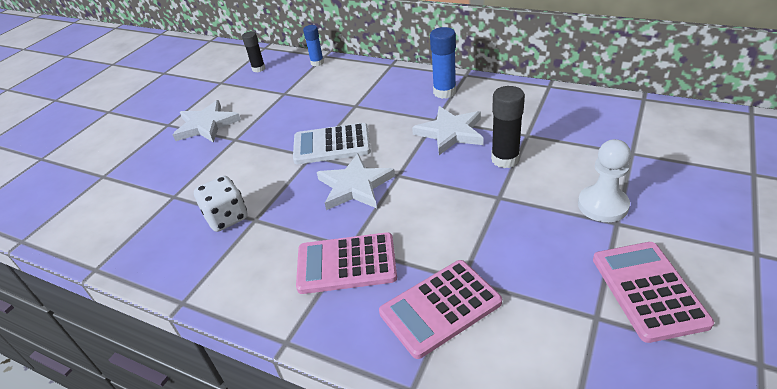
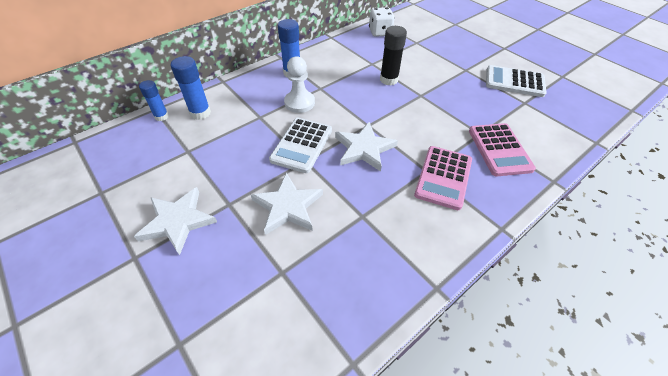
camera: 70 degrees left, 10 degrees up
white dice [194,176,247,232] -> white dice moved to [369,7,395,37]
black glue stick [242,31,265,72] -> none
white star [412,106,484,155] -> white star moved to [251,173,323,235]
white pawn [578,139,631,222] -> white pawn moved to [284,56,315,113]
pink calculator [593,242,714,343] -> white calculator [486,65,547,97]
none -> blue glue stick [171,56,211,120]

